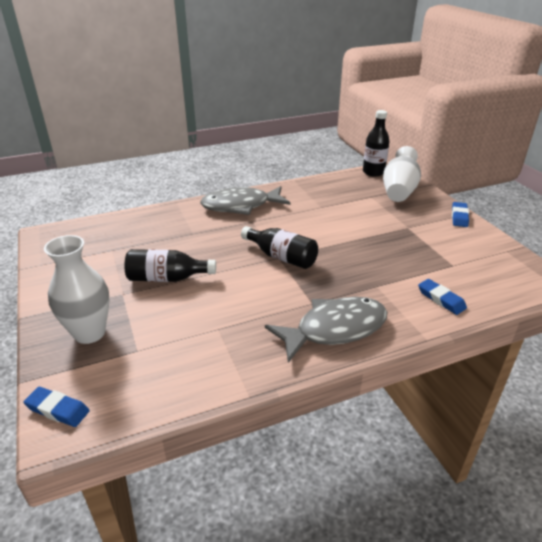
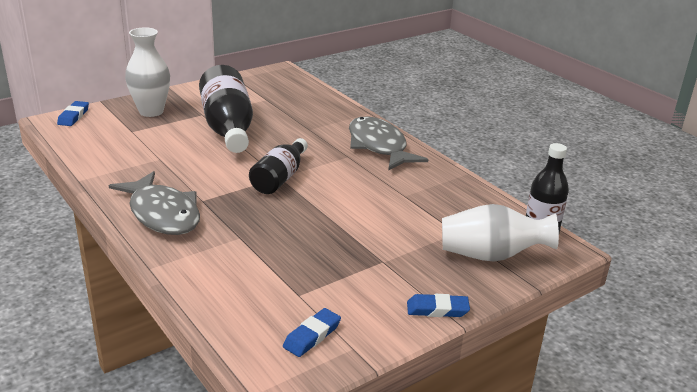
camera: 75 degrees right, 5 degrees down
black bottle [125,249,216,282] -> black bottle [199,65,253,153], size x1.59
blue eraser [418,279,467,315] -> blue eraser moved to [283,308,341,357]

